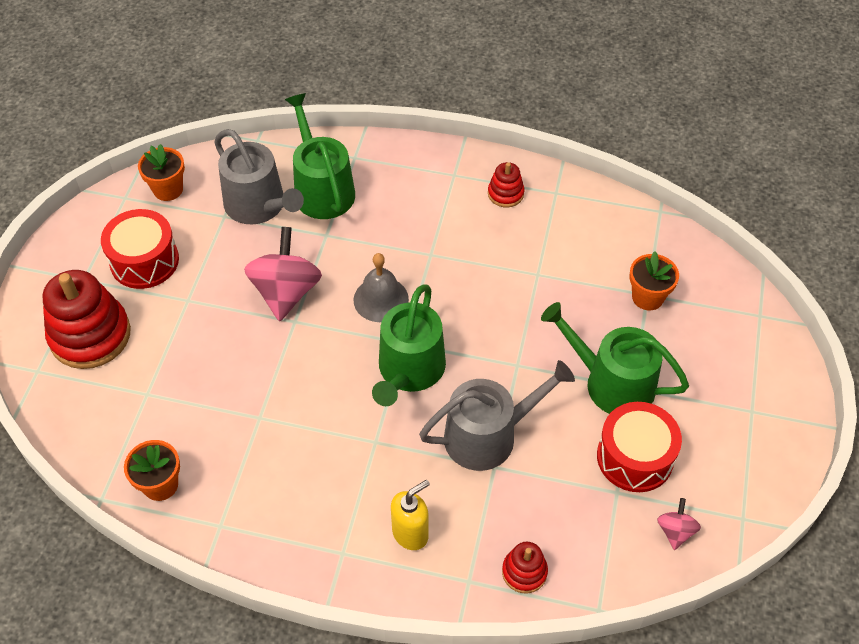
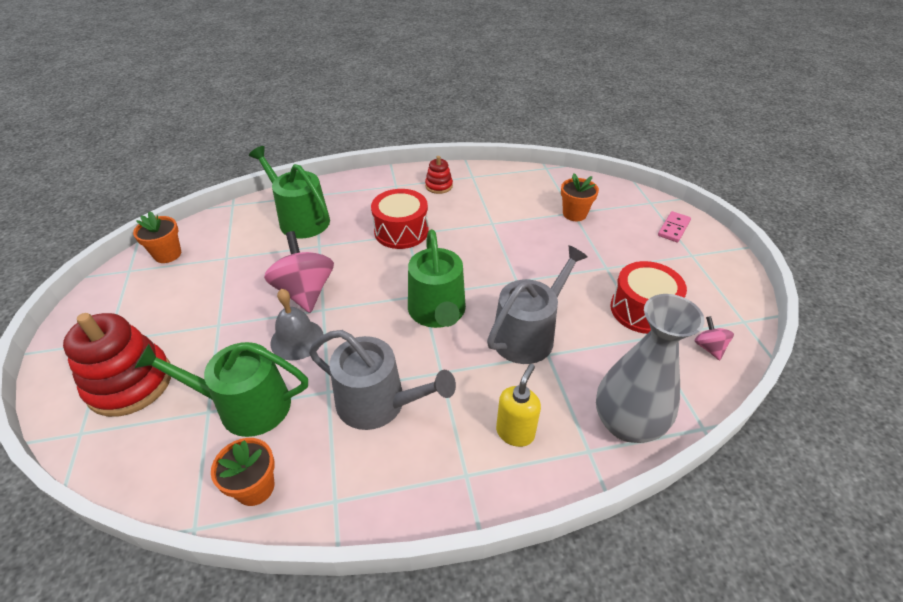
camera: 25 degrees left, 10 degrees down
red drum [101,209,179,289] -> red drum moved to [371,189,429,249]
grey watering can [214,129,304,224] -> grey watering can moved to [309,330,456,430]
grey bell [354,253,409,322] -> grey bell moved to [270,289,324,360]
red stacking toy [502,542,548,593] -> grey vase [596,294,705,443]
green watering can [541,302,689,414] -> green watering can moved to [134,342,308,437]
none -> pink domino [658,211,691,242]

